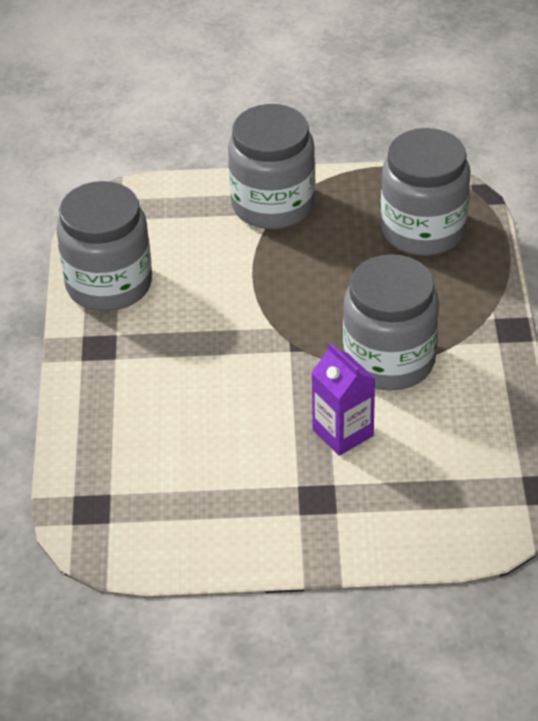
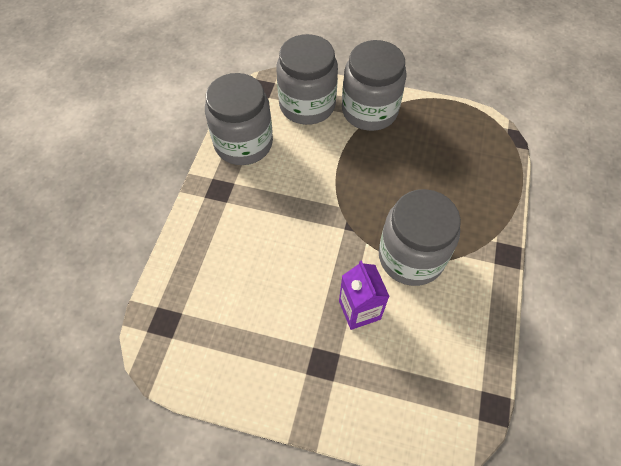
camera: 15 degrees right, 15 degrees up
grey jar [381,128,470,256] -> grey jar moved to [276,34,338,125]

